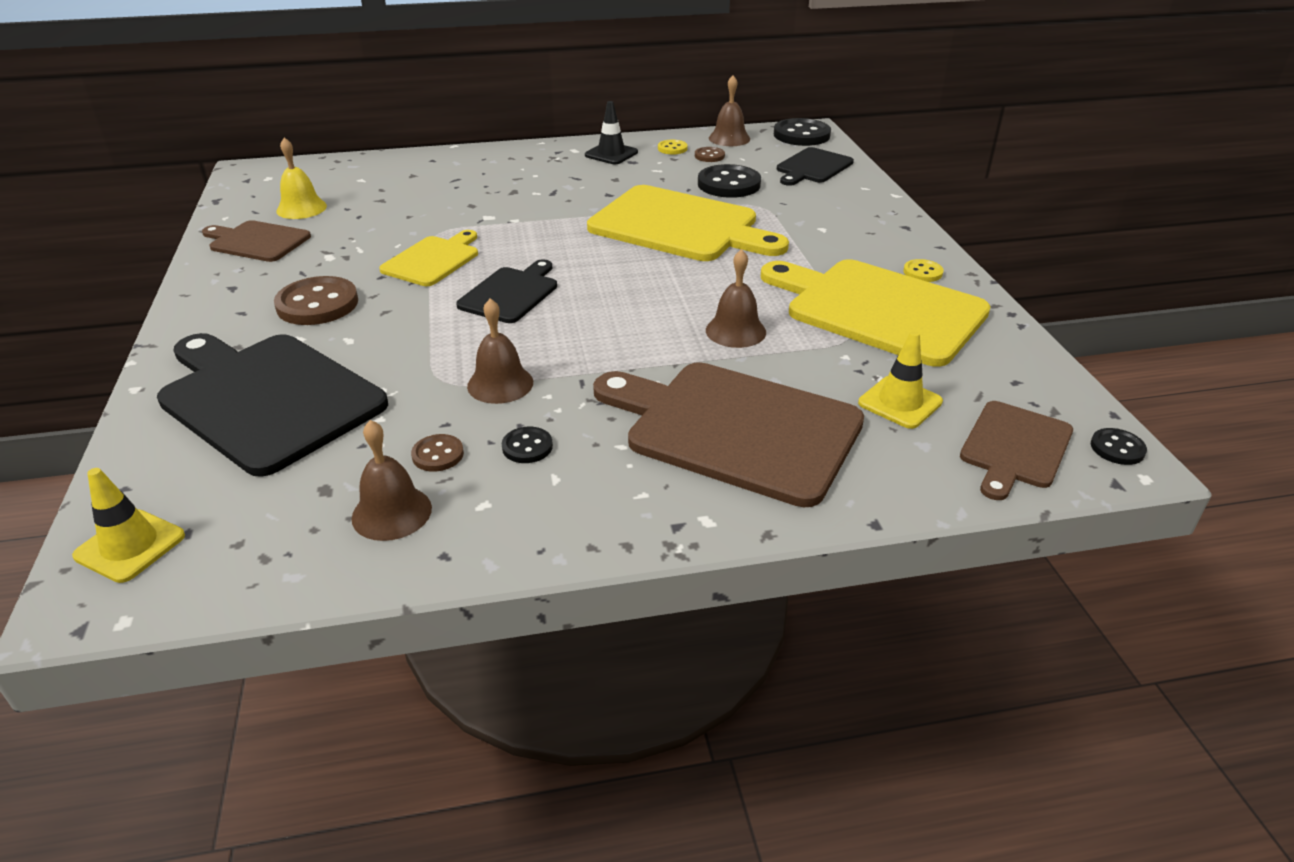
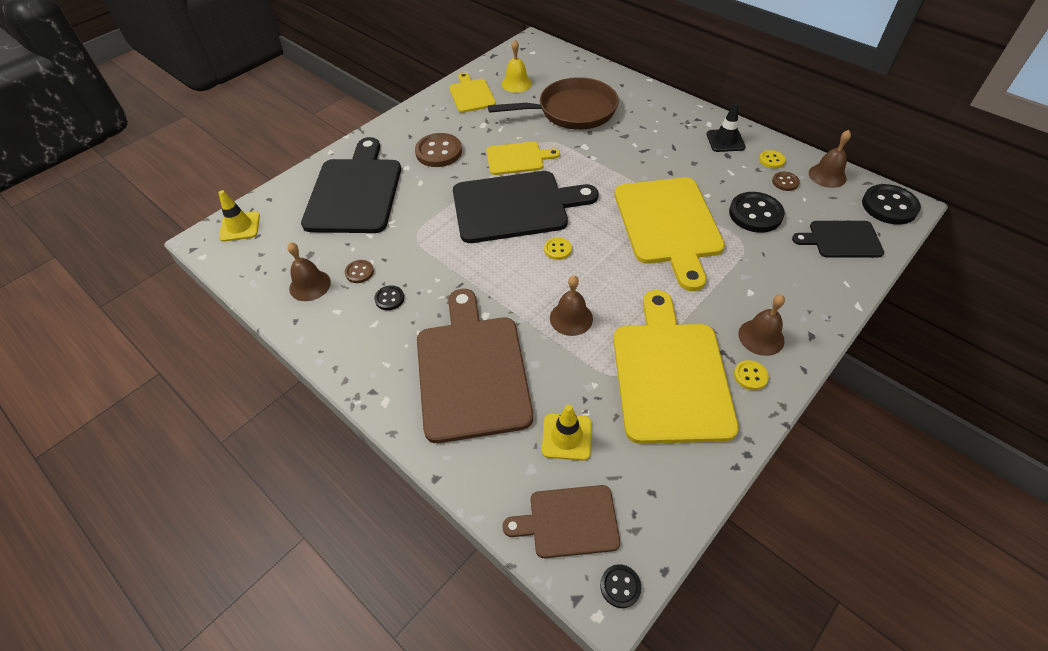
camera: 55 degrees right, 15 degrees up
brown cutting board [202,220,311,262] -> yellow cutting board [449,72,496,113]
black cutting board [456,259,557,323] -> black cutting board [453,171,599,243], size x1.85
brown bell [467,298,533,404] -> brown bell moved to [738,295,785,356]
none -> brown pan [488,77,619,130]
none -> yellow button [544,237,572,260]

